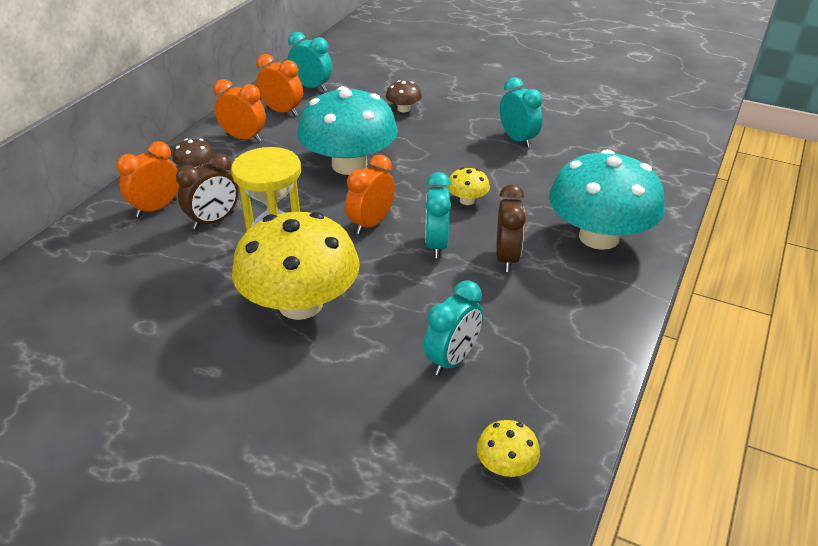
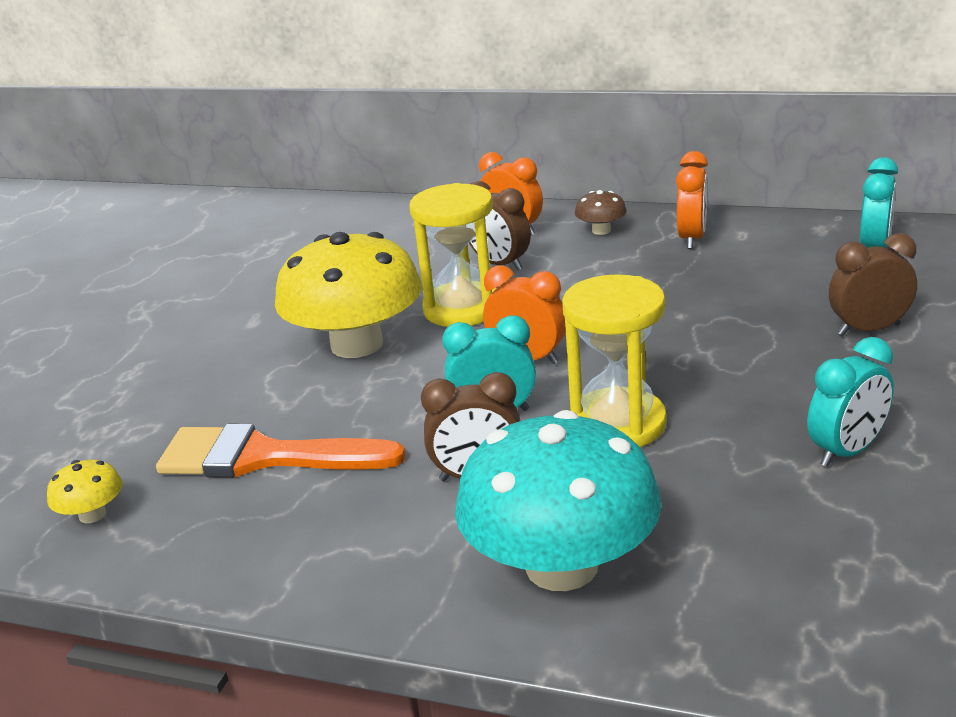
camera: 85 degrees right, 10 degrees down
orange clock [256,54,303,116] -> none
turquoise mushroom [297,86,398,175] -> none
brown mushroom [386,80,422,112] -> brown clock [829,233,917,336]
turquoise clock [424,280,483,375] -> orange brush [156,424,406,478]
yellow mushroom [447,167,490,205] -> yellow hourglass [562,274,667,448]

